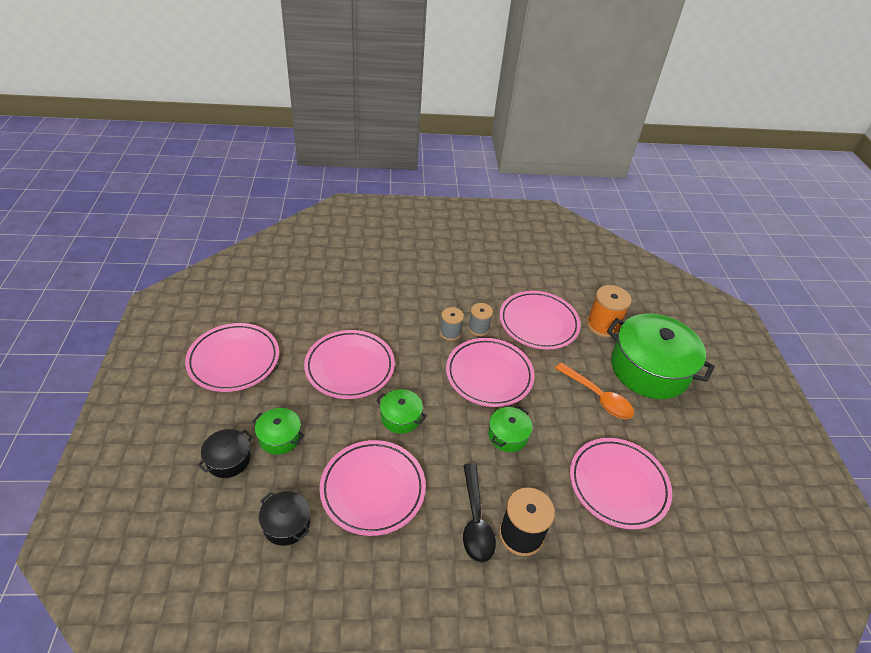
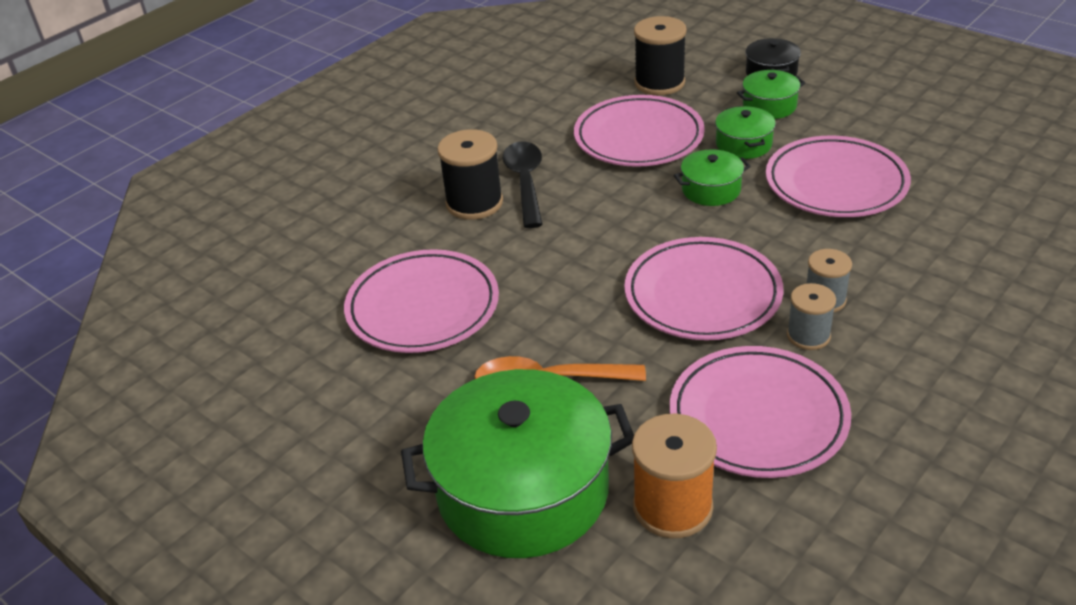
camera: 140 degrees right, 5 degrees down
pink plate [185,323,279,392] -> none
black pot [259,491,310,546] -> black spool [634,16,687,95]
black spoon [463,464,496,563] -> black spoon turned 45 degrees clockwise [503,142,543,228]
green pot [488,407,533,452] -> green pot moved to [715,106,776,159]

